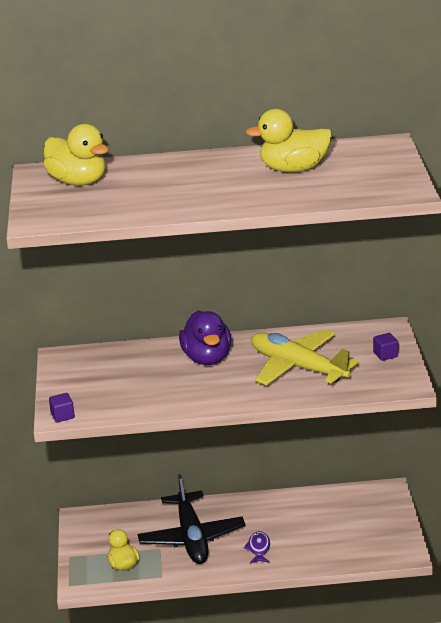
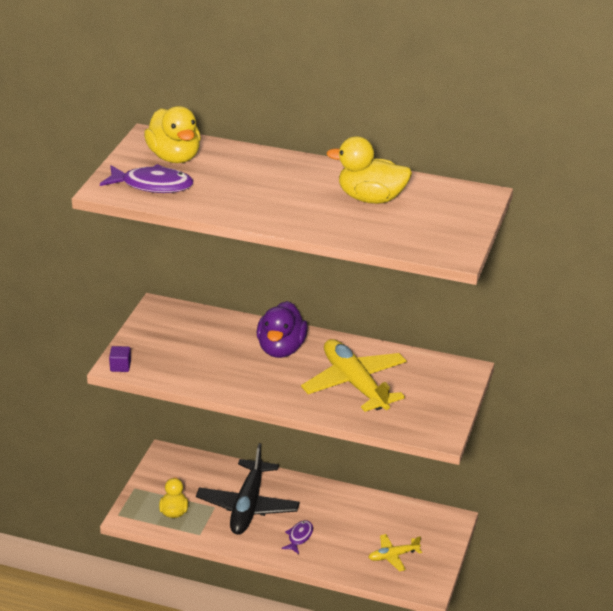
camera: 20 degrees right, 5 degrees up
purple cube [373,333,398,361] -> none
none -> purple fish [100,164,193,193]
none -> yellow plane [368,534,422,571]

